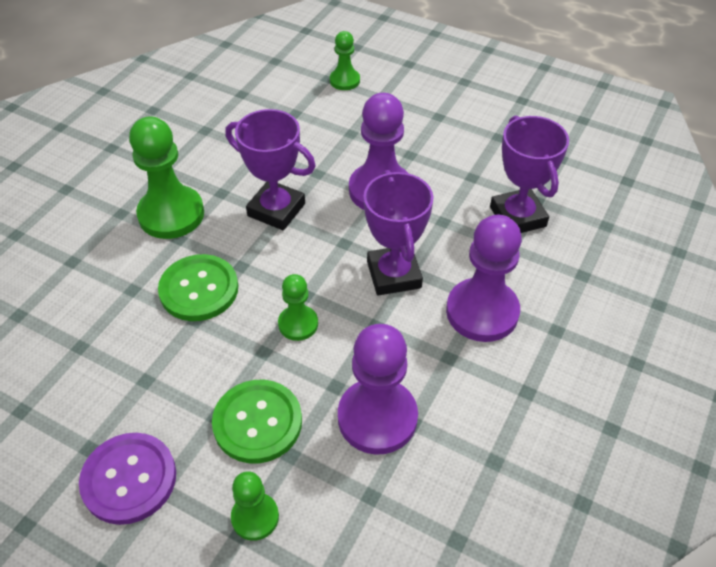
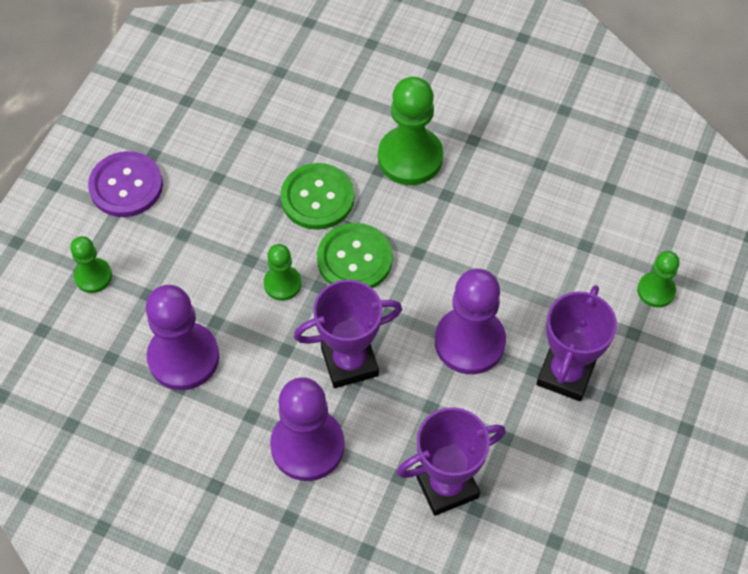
camera: 85 degrees right, 10 degrees up
green button [212,380,302,463] -> green button moved to [317,223,393,289]
purple trophy [225,109,316,230] -> purple trophy moved to [536,285,617,401]

